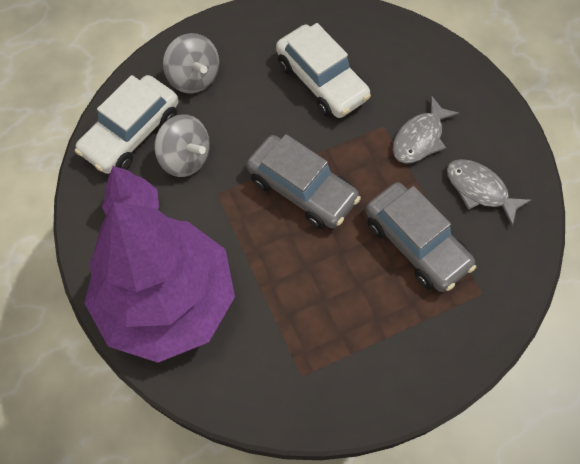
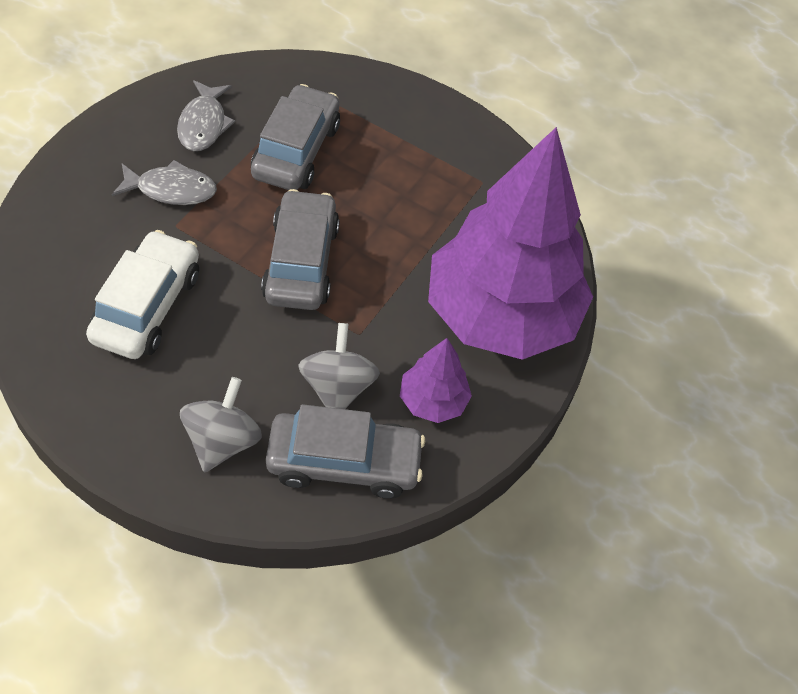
camera: 130 degrees left, 10 degrees down
white car [75,75,179,174] -> grey car [266,404,425,499]

